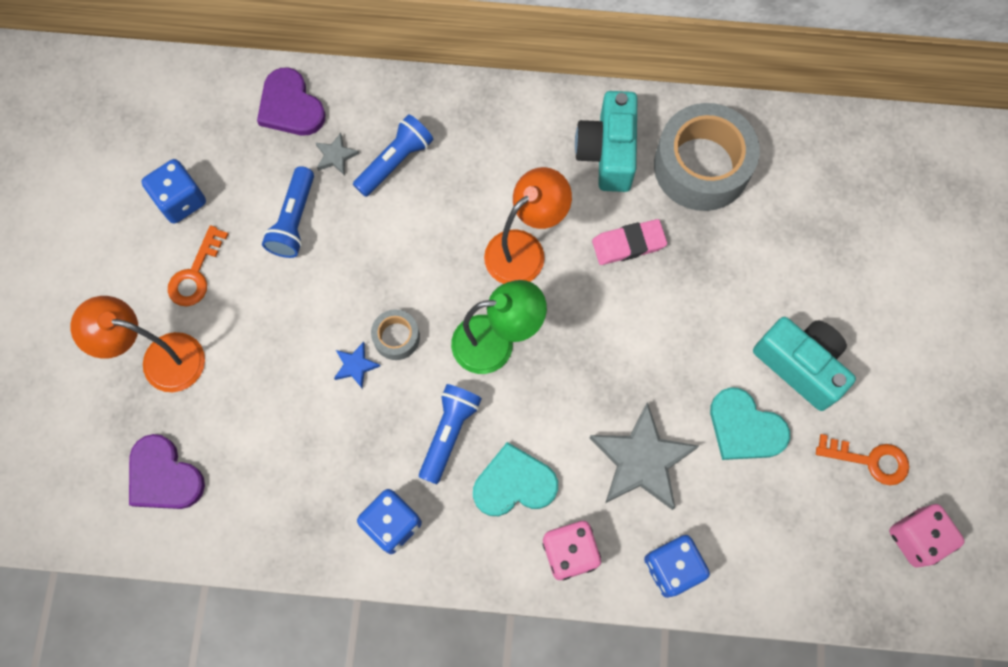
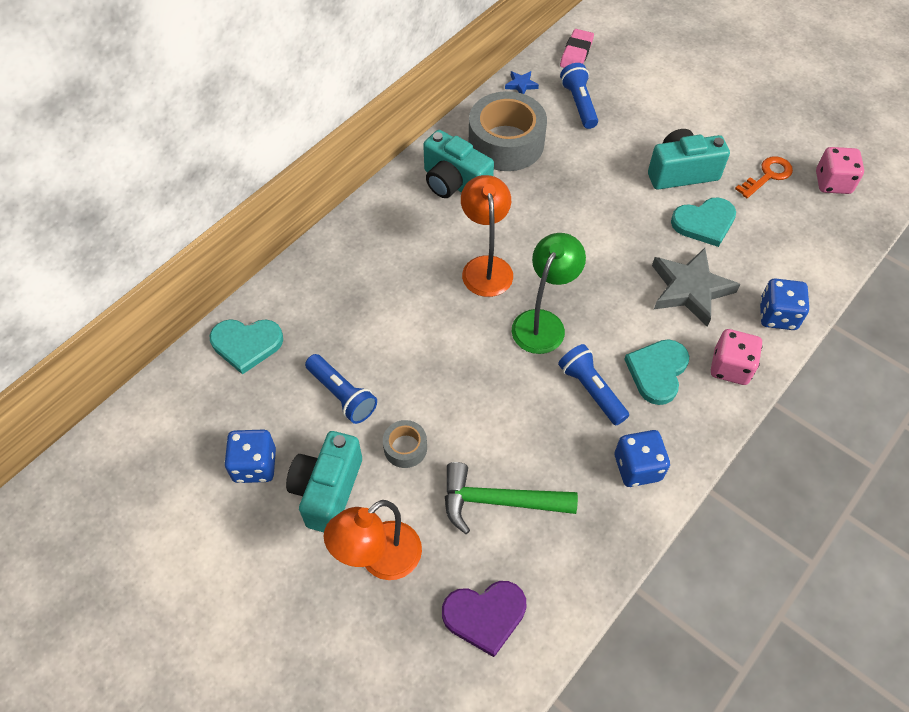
camera: 55 degrees left, 15 degrees down
orange key [168,225,228,306] -> turquoise camera [286,431,362,532]
purple heart [257,68,325,135] -> turquoise heart [210,319,283,374]
grey star [316,133,359,176] -> none
blue star [334,342,380,388] -> blue star moved to [505,71,539,94]
blue flashlight [353,114,434,197] -> blue flashlight moved to [560,63,598,129]
grey tape [371,309,420,360] -> grey tape moved to [383,420,427,468]
pink eraser [592,219,667,265] -> pink eraser moved to [560,29,594,68]
none -> green hammer [445,462,578,534]

